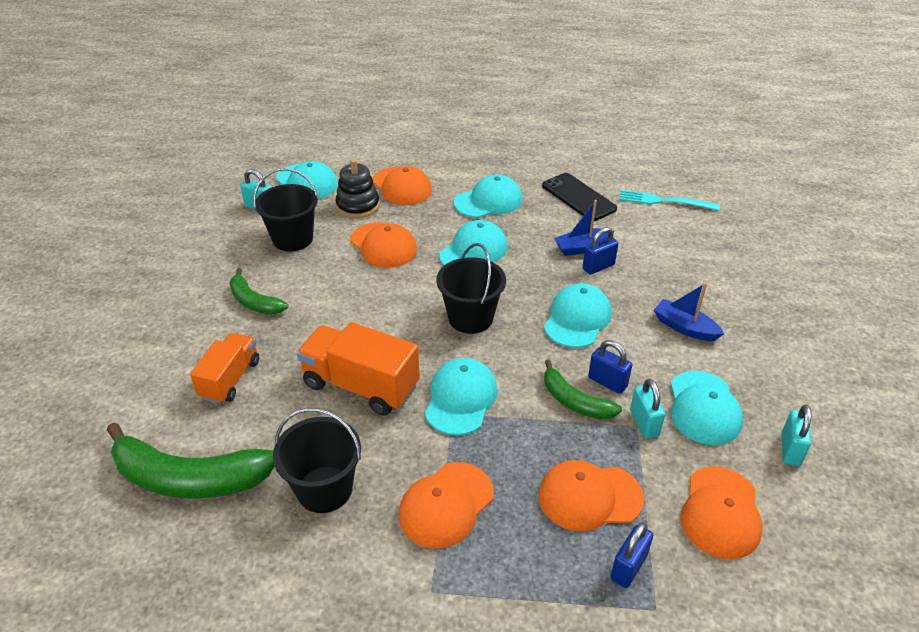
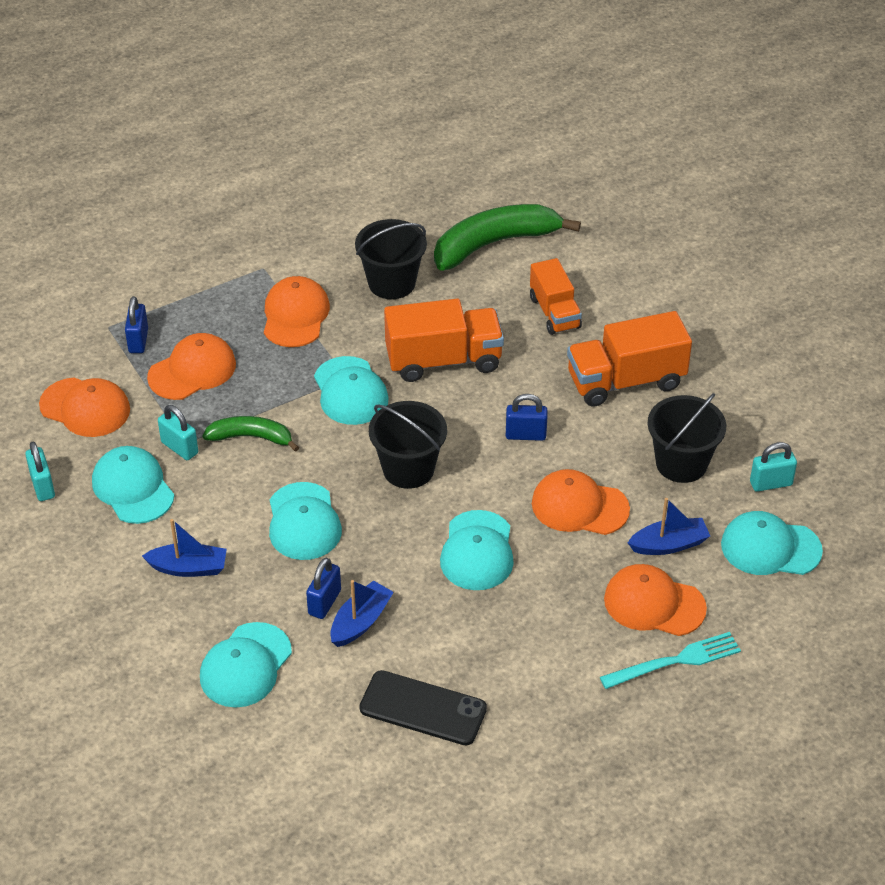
camera: 145 degrees right, 5 degrees up
green banana [230,268,288,315] -> orange truck [567,311,692,407]
black stacking toy [335,159,380,218] -> blue boat [628,498,710,555]
turquoise cap [454,174,522,218] -> turquoise cap moved to [200,622,292,707]
blue padlock [588,340,632,394] -> blue padlock moved to [506,394,548,441]
turquoise fork [619,190,720,211] -> turquoise fork moved to [600,632,741,689]
orange cap [681,466,763,560] -> orange cap turned 135 degrees clockwise [39,377,130,437]

